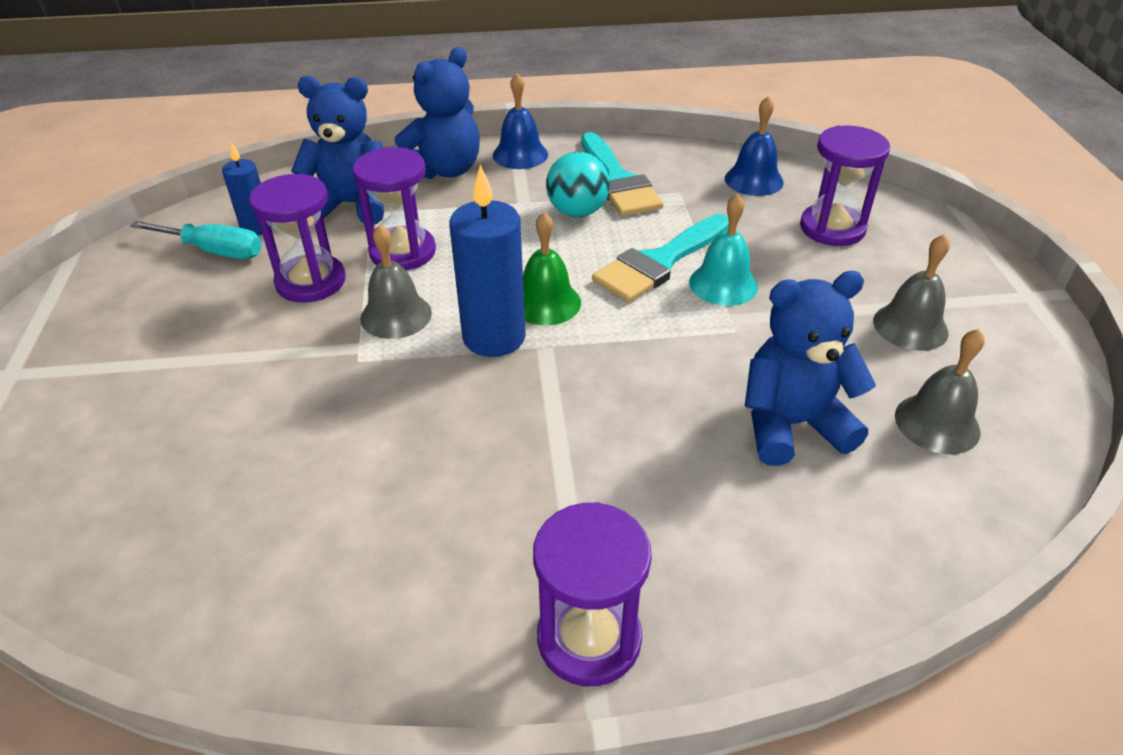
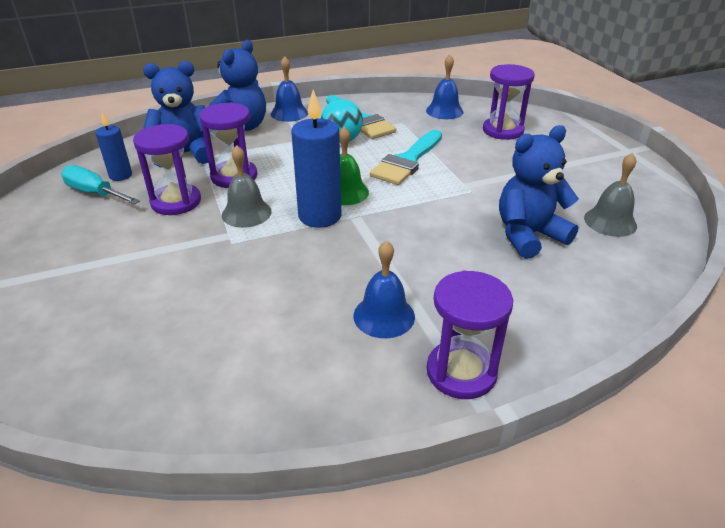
camera: 15 degrees left, 5 degrees down
turquoise screwdriver [130,221,262,259] -> turquoise screwdriver turned 150 degrees counterclockwise [61,165,140,205]
turquoise bell [689,194,758,306] -> none
grey bell [873,234,950,351] -> none
none -> blue bell [353,240,415,338]

